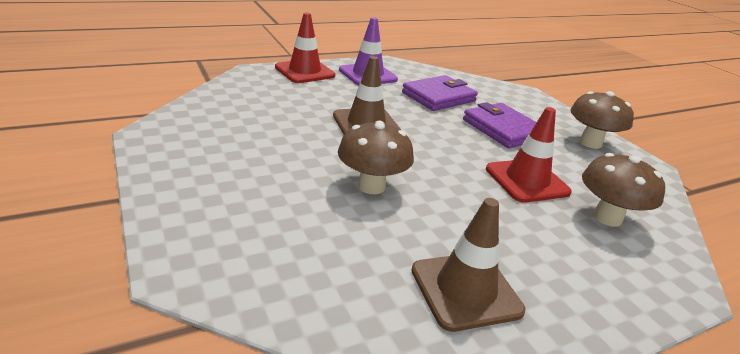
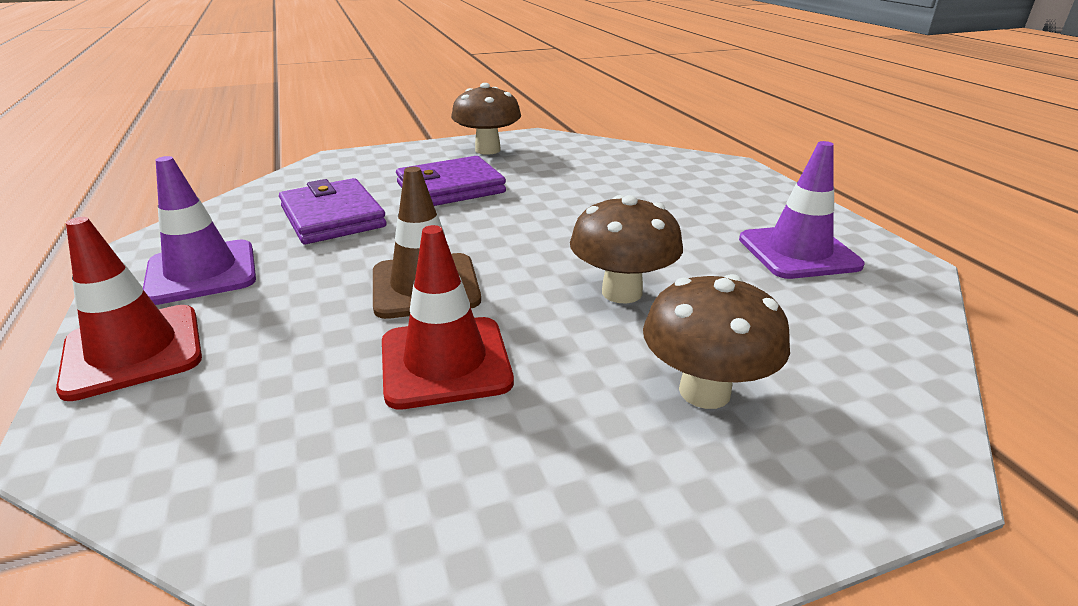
camera: 80 degrees left, 0 degrees up
brown traffic cone [411,198,525,332] -> purple traffic cone [739,141,864,279]
red traffic cone [486,107,572,203] -> red traffic cone moved to [382,225,514,409]
brown mushroom [582,153,665,227] -> brown mushroom moved to [643,274,790,409]

